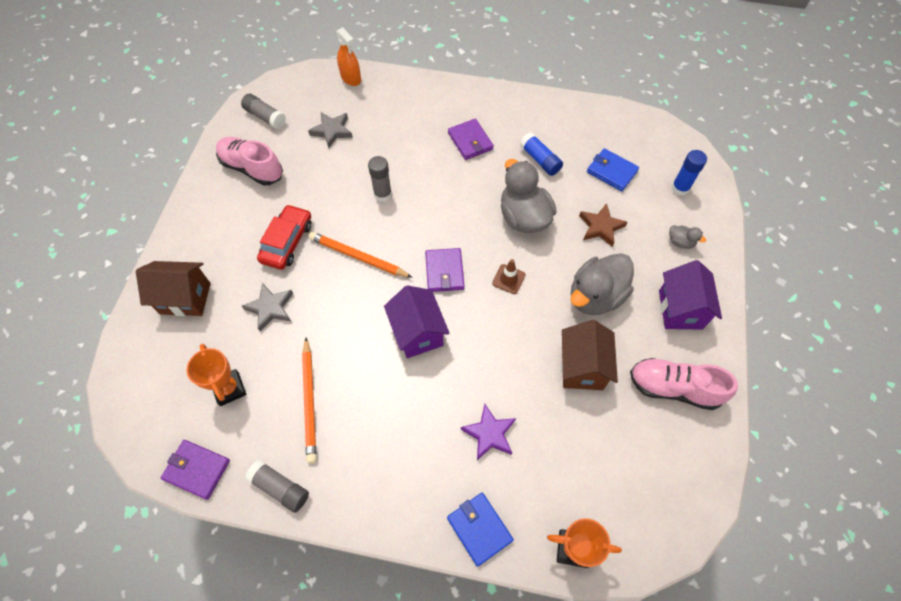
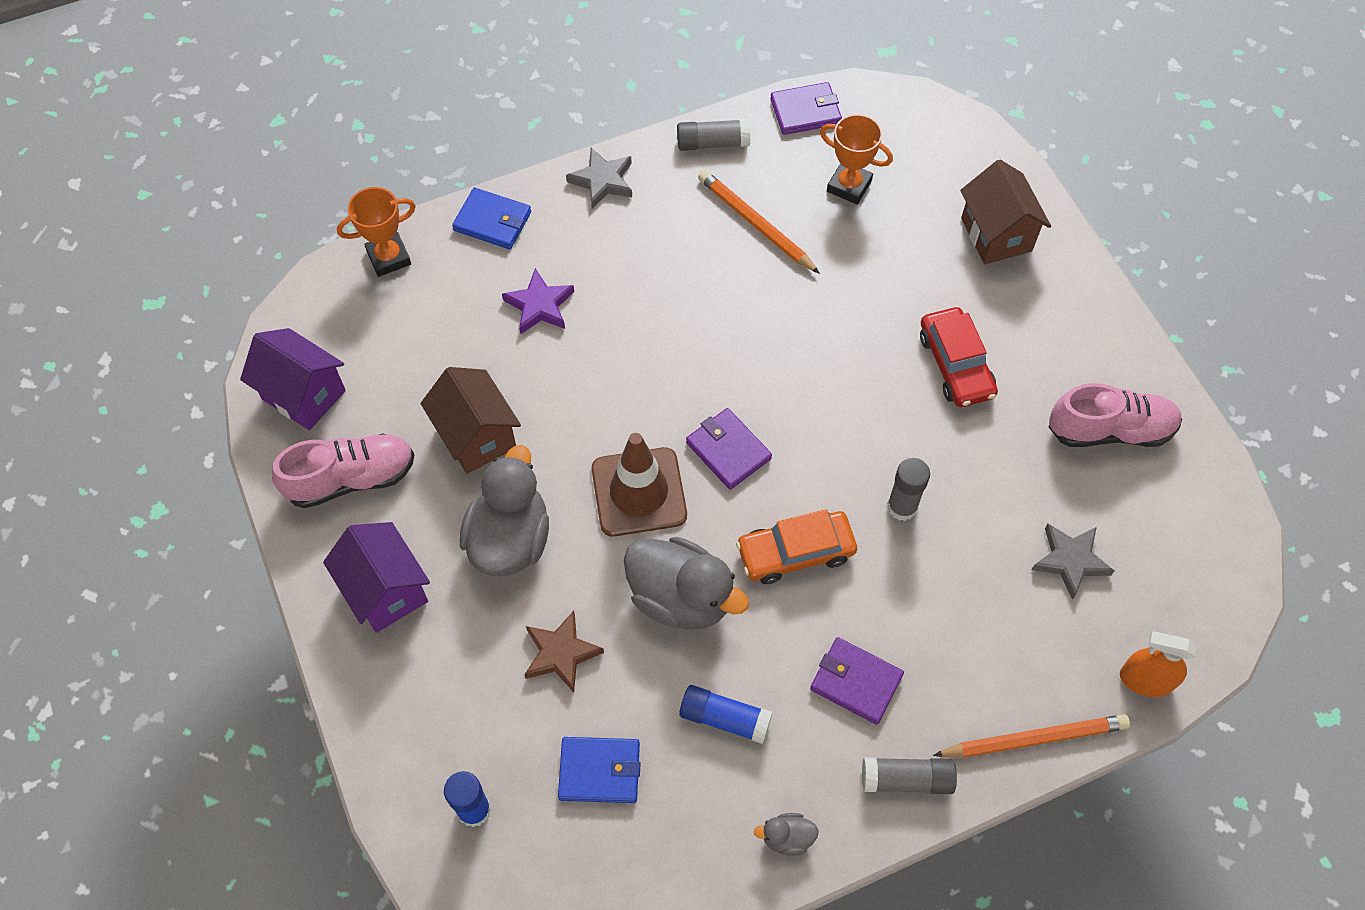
camera: 145 degrees right, 0 degrees up
brown house [136,261,211,316] -> brown house turned 75 degrees counterclockwise [960,160,1051,264]
grey glue stick [241,94,286,129] -> grey glue stick moved to [862,757,957,794]
grey star [242,283,293,332] -> grey star moved to [566,148,632,209]
orange pencil [309,232,413,278] -> orange pencil moved to [933,714,1130,758]
purple house [384,285,450,358] -> purple house moved to [240,328,346,430]
brown traffic cone [492,259,525,294] -> brown traffic cone [592,433,687,537], size x2.05
grey duck [669,225,706,249] -> grey duck moved to [754,813,819,856]
none -> orange car [736,509,857,584]

